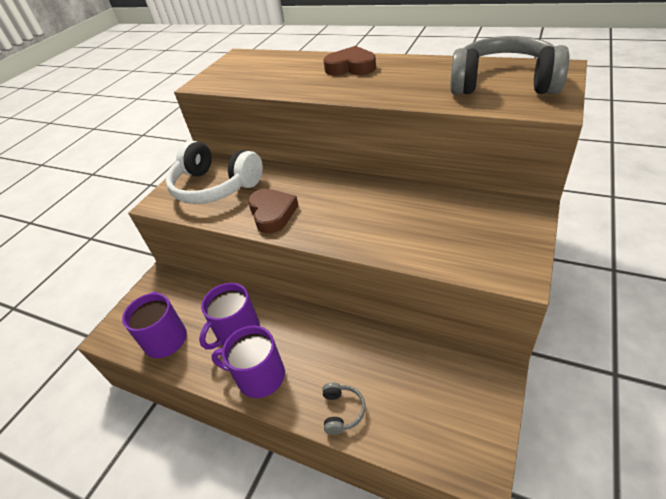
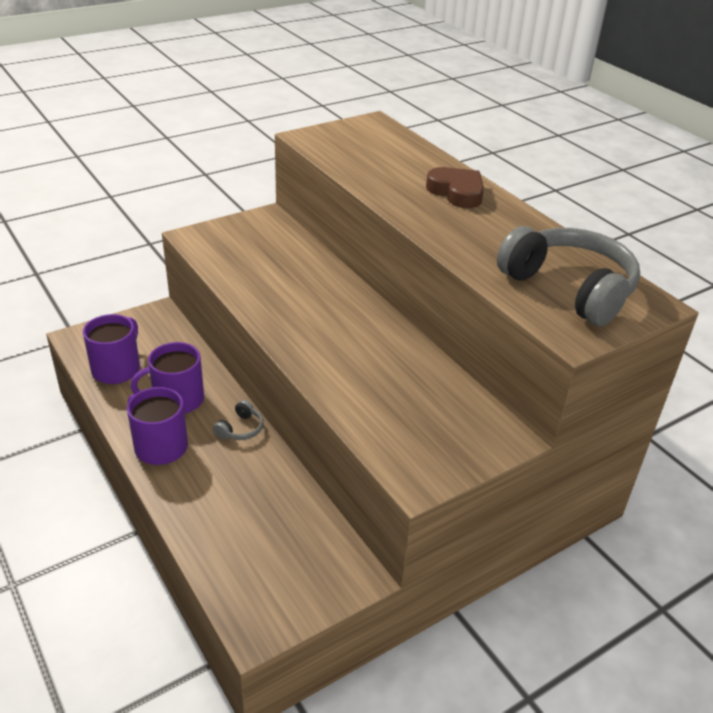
camera: 25 degrees right, 5 degrees down
white headphones [165,140,263,204] -> none
brown heart [248,189,299,233] -> none
grey headphones [323,382,365,435] -> grey headphones moved to [213,400,263,440]

